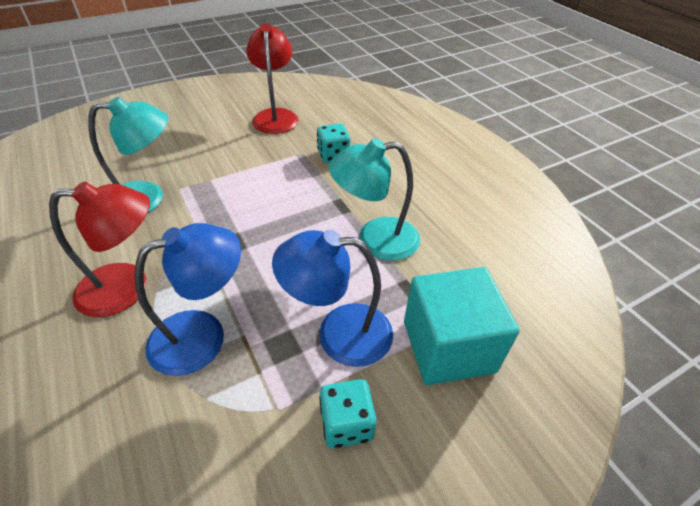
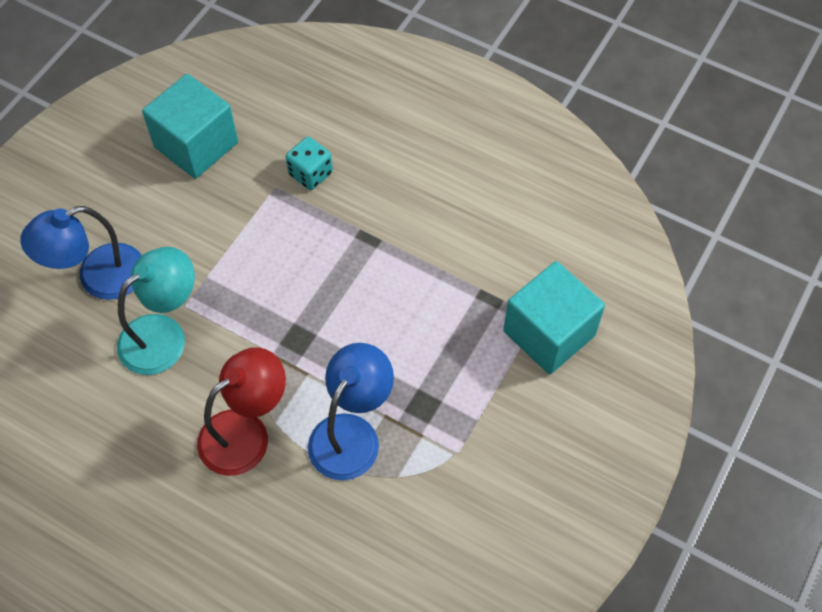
camera: 30 degrees left, 15 degrees up
red lamp [246,23,299,134] -> turquoise cube [142,74,238,179]
blue lamp [272,230,393,367] -> blue lamp moved to [21,206,142,300]
turquoise dice [319,379,376,448] -> none
turquoise lamp [329,138,420,261] -> none

